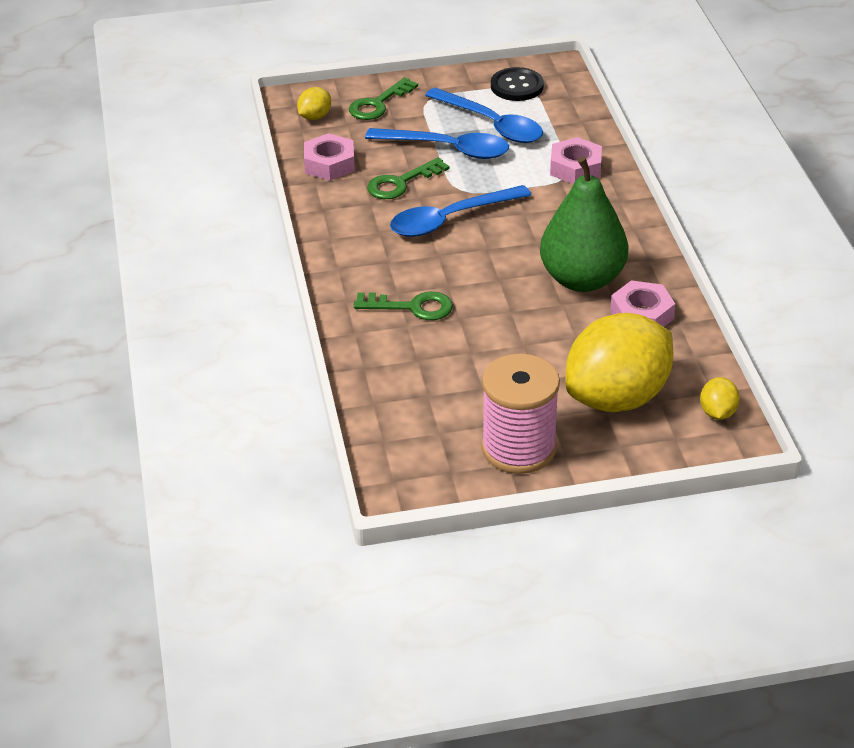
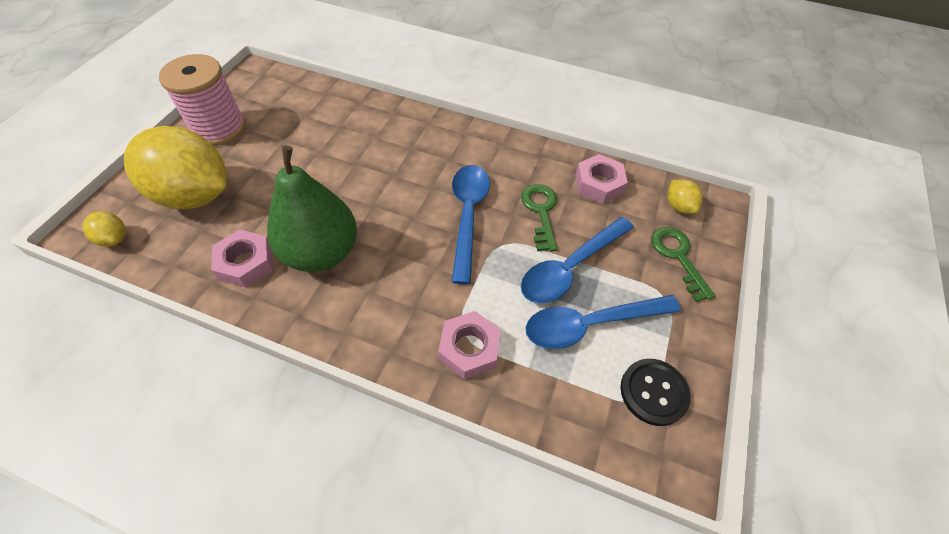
camera: 120 degrees right, 15 degrees up
green key [354,292,453,320] -> none
yellow lemon [565,313,673,412] -> yellow lemon turned 60 degrees counterclockwise [124,126,227,209]

